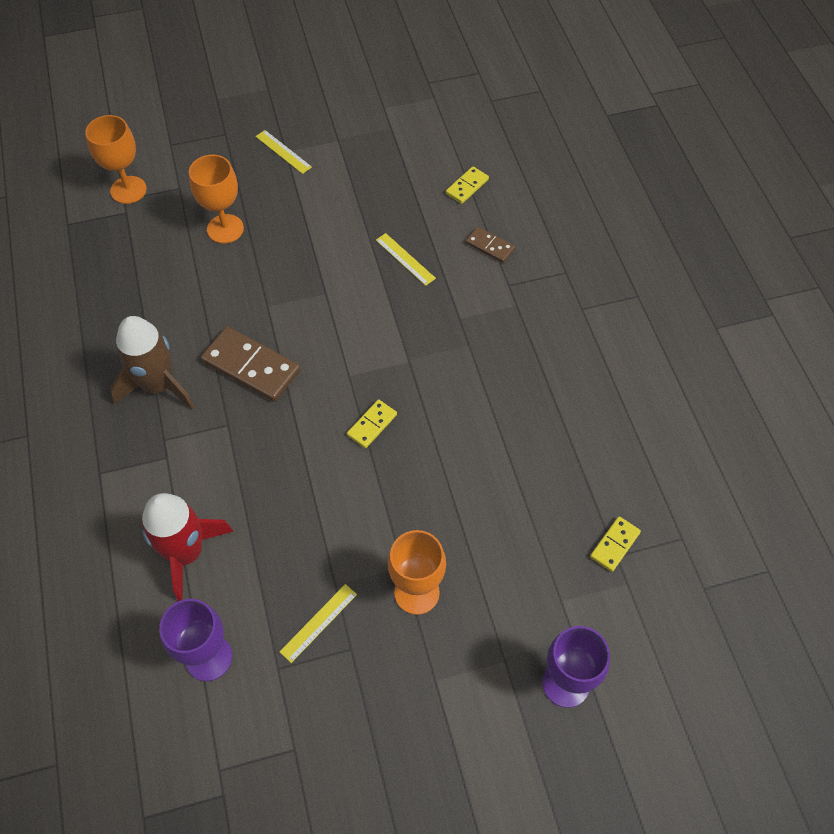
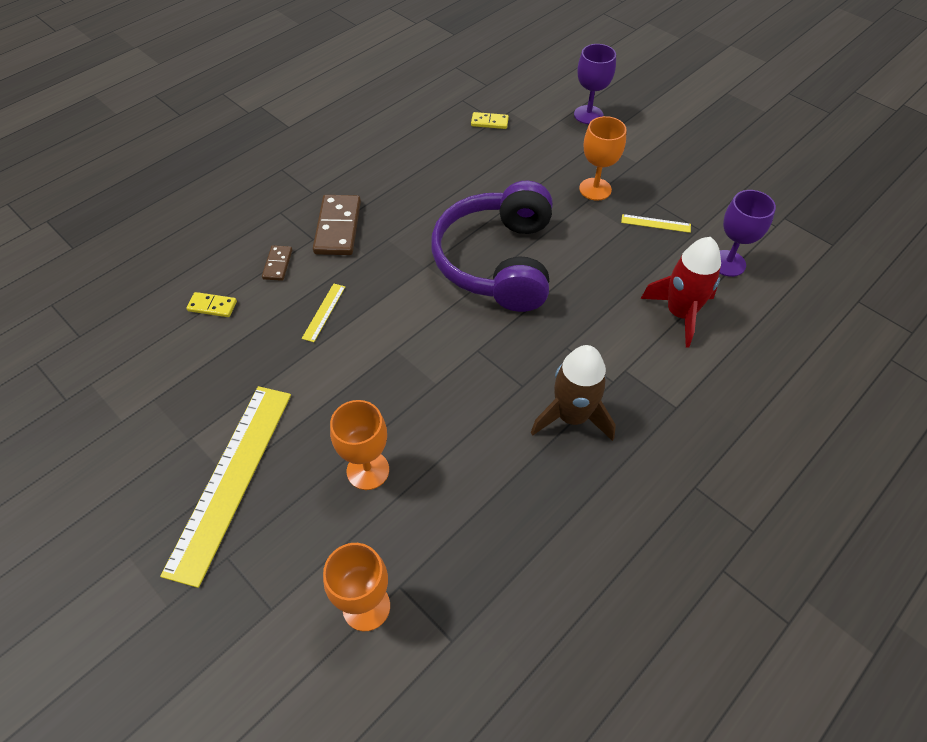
camera: 120 degrees left, 5 degrees down
brown domino [201,326,300,402] -> brown domino moved to [313,195,361,255]
yellow ruler [256,130,312,174] -> yellow ruler [160,386,291,588], size x2.47
yellow domino [347,400,397,448] -> purple headphones [431,181,552,312]

